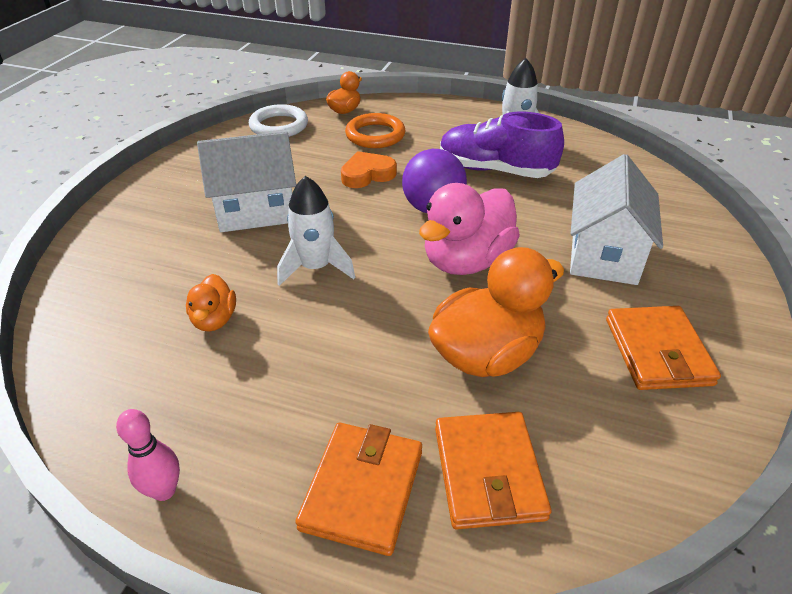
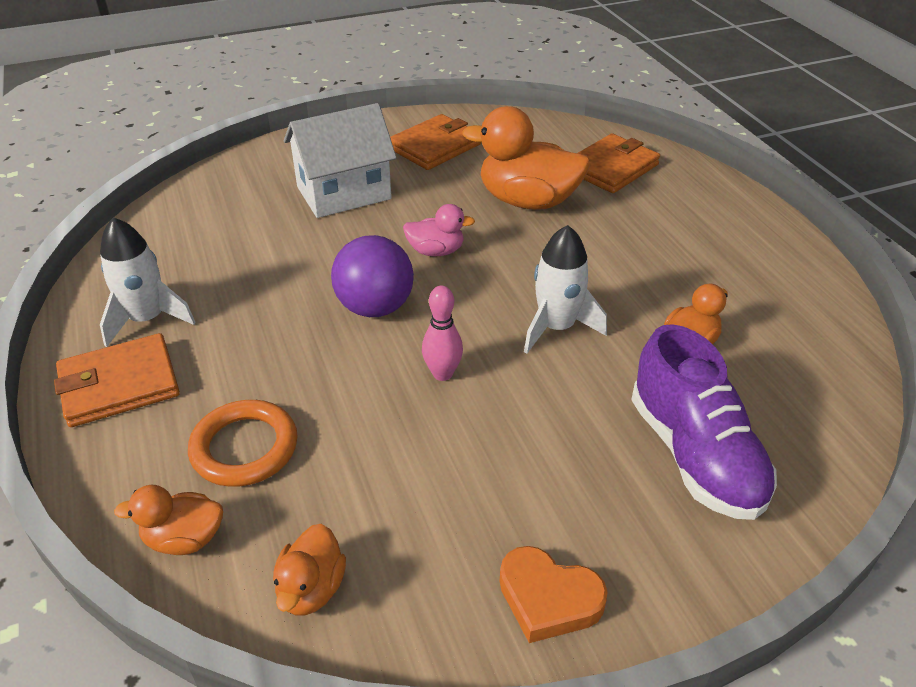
camera: 130 degrees left, 0 degrees up
pink bowling pin [116,409,180,501] -> pink bowling pin moved to [422,286,463,381]
white house [197,131,296,232] -> none
white ring [249,104,308,137] -> orange duck [273,524,346,615]
orange wallet [295,423,422,556] -> orange wallet moved to [54,333,180,427]
orange heart [341,151,397,188] -> orange heart moved to [500,546,608,643]
pink duck [419,183,520,275] -> pink duck [403,204,475,256], size x0.52
purple shoe [440,112,564,178] -> purple shoe moved to [631,324,777,520]

